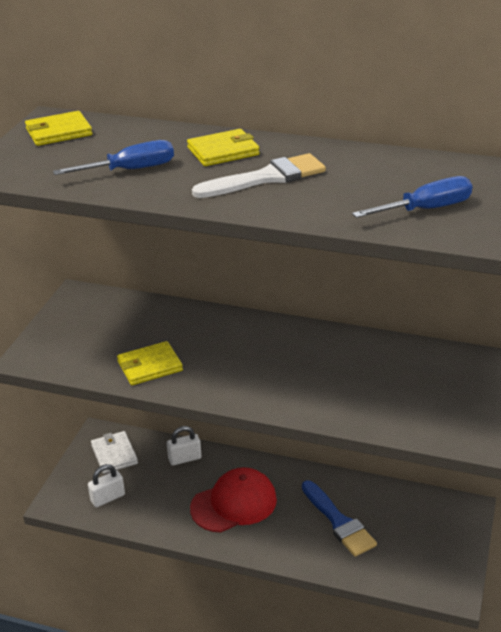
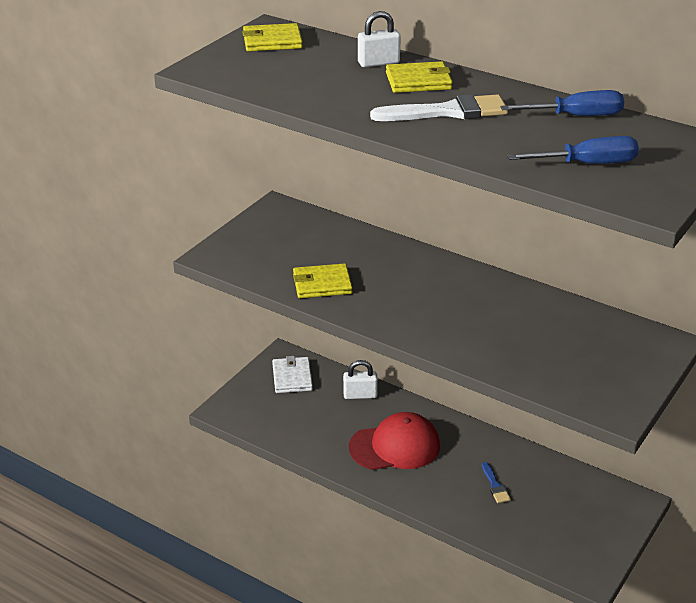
camera: 15 degrees right, 0 degrees up
blue screwdriver [53,140,174,175] -> blue screwdriver moved to [501,90,624,116]
white padlock [88,464,125,507] -> white padlock moved to [358,11,401,67]
blue brush [302,480,377,557] -> blue brush [482,462,511,503], size x0.51

